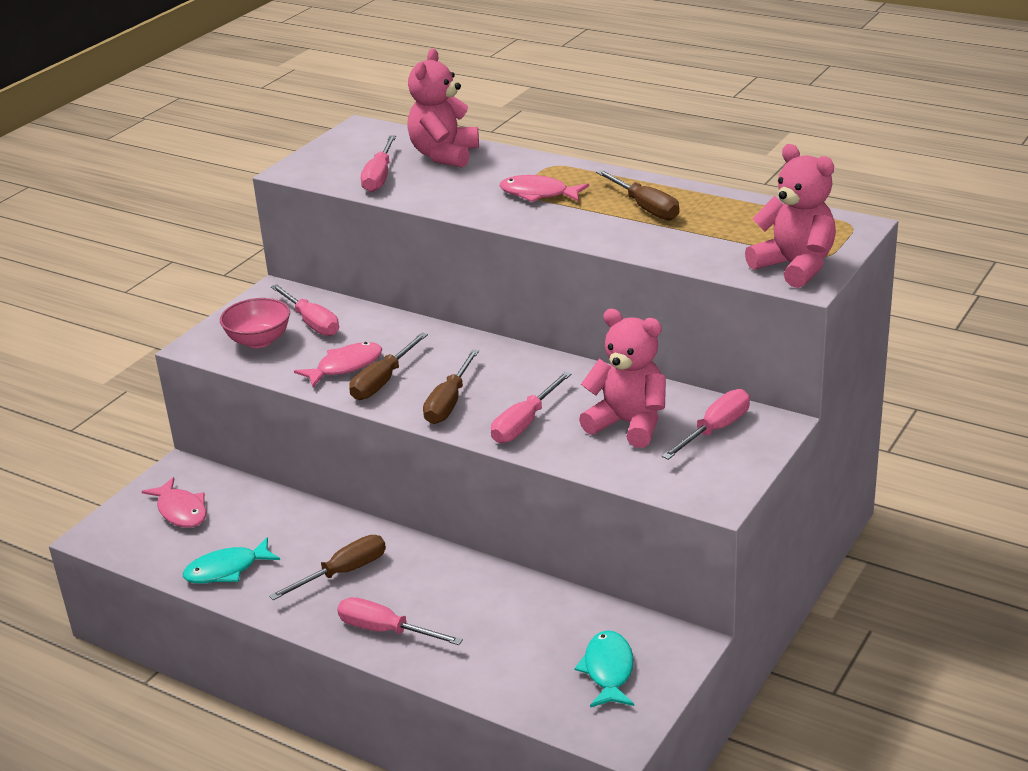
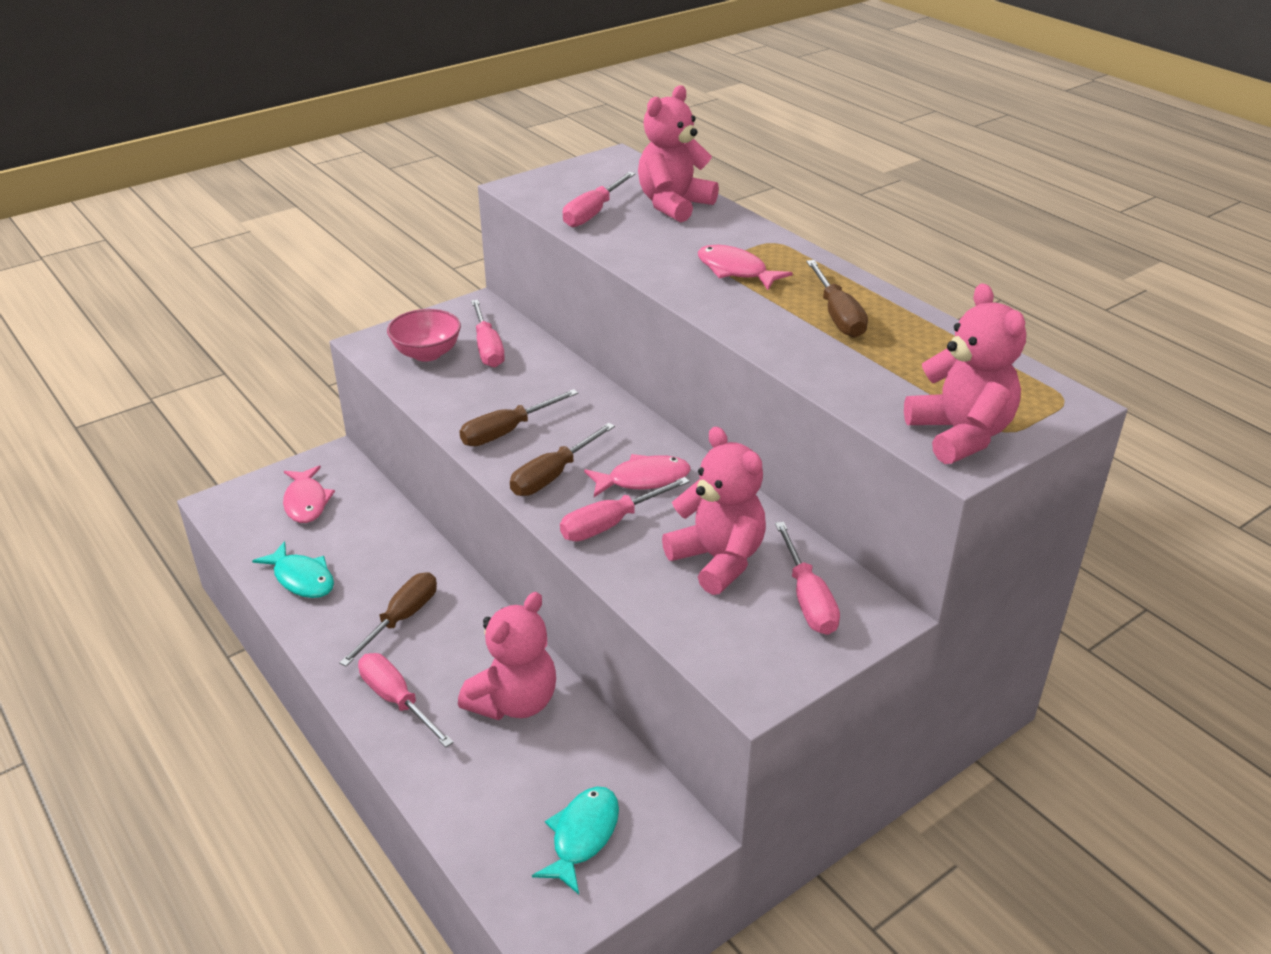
camera: 20 degrees right, 5 degrees up
turquoise fish [183,537,280,583] -> turquoise fish turned 135 degrees counterclockwise [252,541,334,598]
brown screwdriver [269,535,386,600] -> brown screwdriver turned 45 degrees counterclockwise [339,572,437,666]
pink fish [294,342,382,387] -> pink fish moved to [584,454,691,497]
pink screwdriver [662,389,750,460] -> pink screwdriver turned 105 degrees clockwise [775,522,840,635]
none -> pink teddy bear [458,592,556,720]

